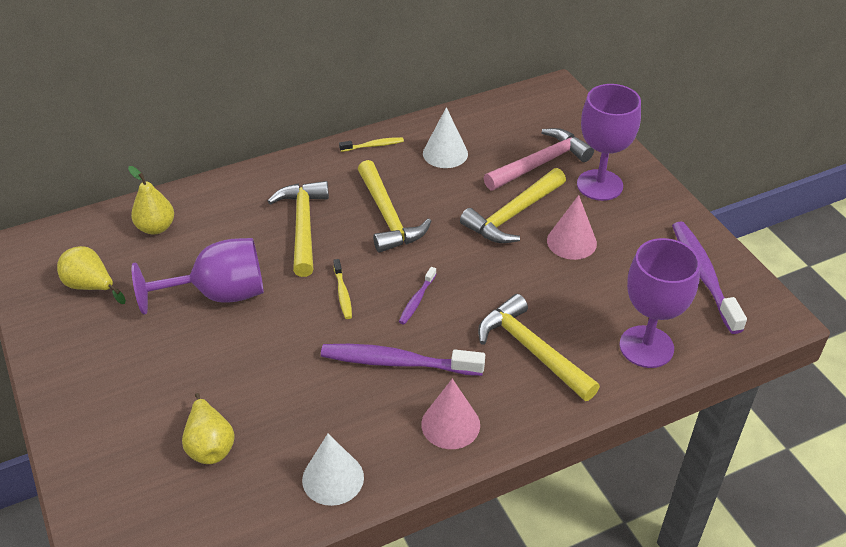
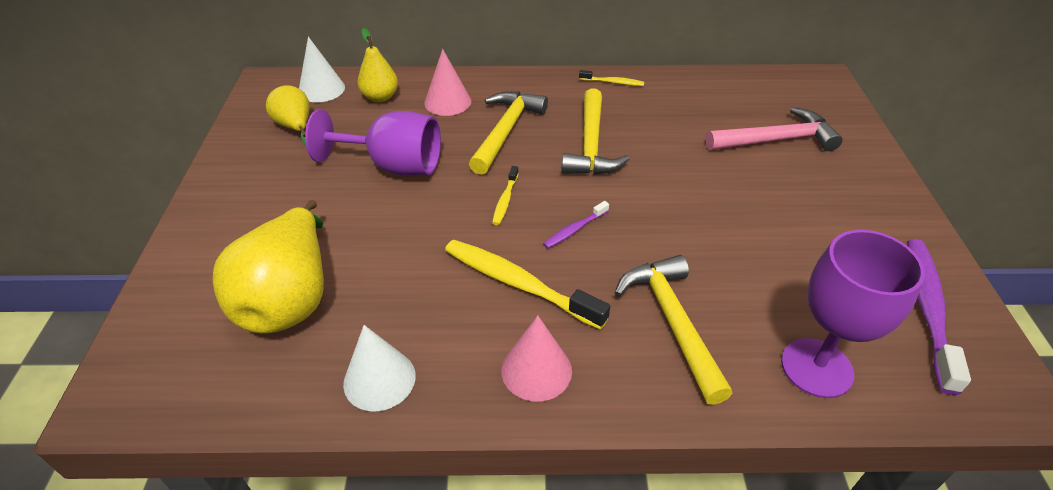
camera: 25 degrees right, 0 degrees up
yellow pear [182,393,235,464] -> yellow pear [213,200,324,334], size x1.81
purple toothbrush [321,344,485,376] -> yellow toothbrush [445,240,610,330]
white cone [423,107,468,168] -> white cone moved to [299,37,345,102]
yellow hammer [460,168,566,243] -> none
pink cone [547,195,597,260] -> pink cone moved to [424,49,471,116]
purple goblet [577,84,641,201] -> none

